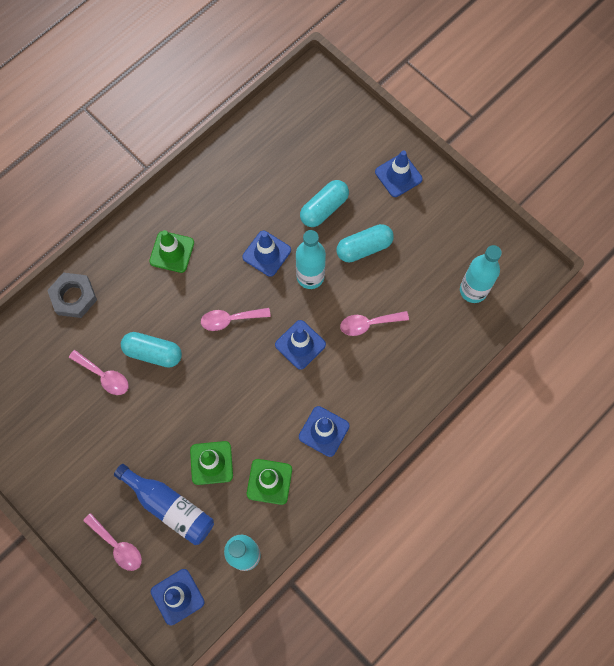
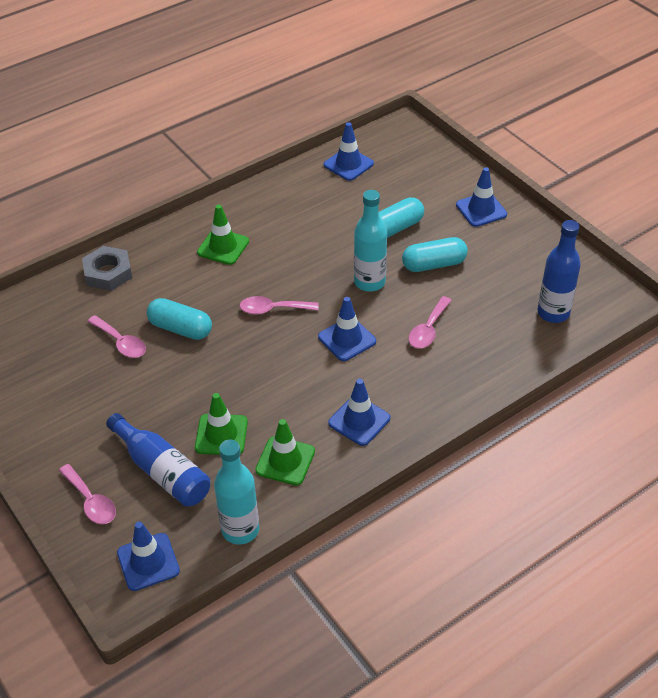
camera: 10 degrees right, 25 degrees down
blue traffic cone [242,231,291,277] -> blue traffic cone moved to [324,122,374,181]
pink spoon [340,311,409,336] -> pink spoon turned 60 degrees counterclockwise [408,296,452,348]
turquoise bottle [460,245,502,303] -> blue bottle [538,220,581,323]

